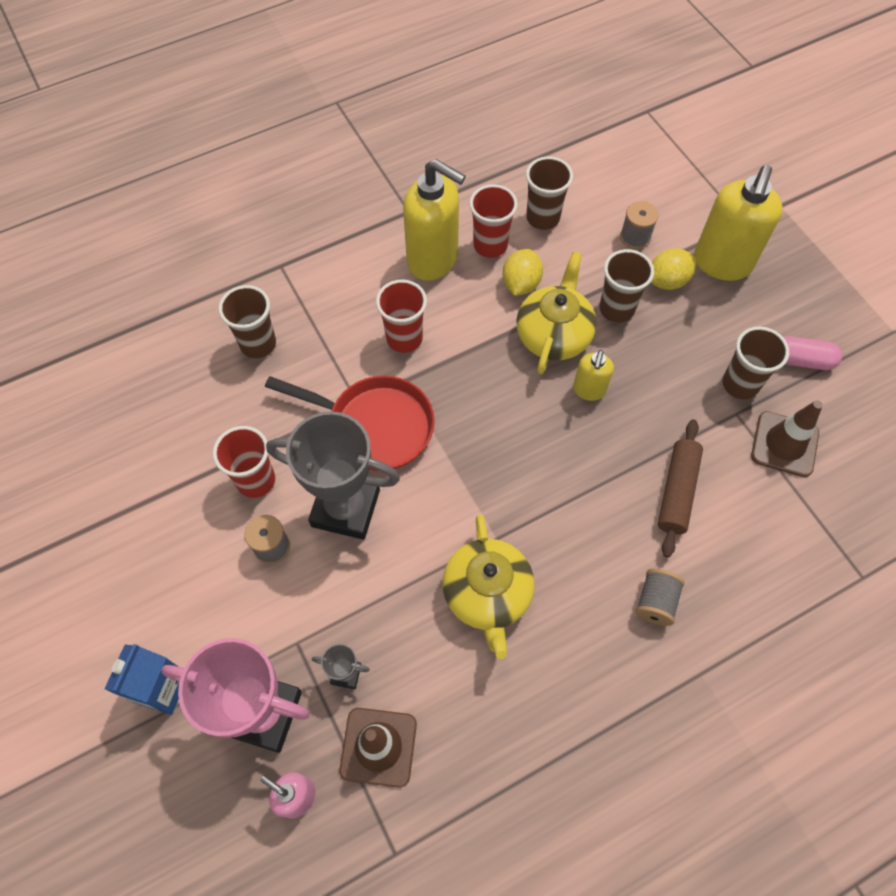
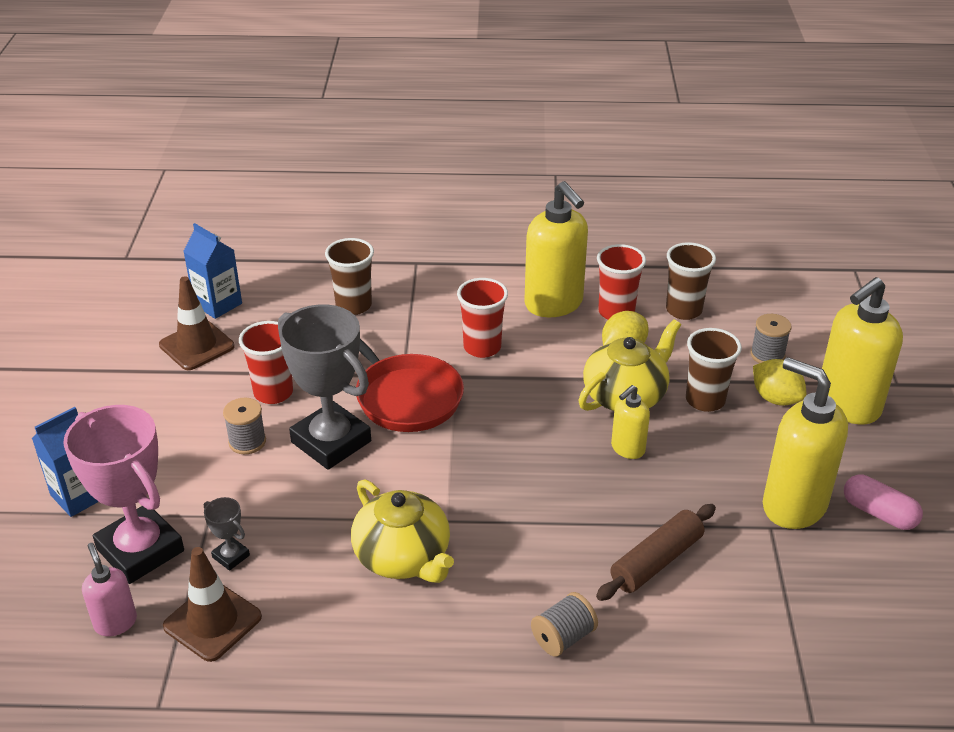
camera: 30 degrees right, 25 degrees down
yellow teapot [443,514,534,659] -> yellow teapot turned 60 degrees counterclockwise [351,479,454,583]
yellow lemon [650,248,697,290] -> yellow lemon turned 45 degrees clockwise [753,359,806,406]
brown cup [723,326,789,399] -> yellow soap dispenser [763,357,848,529]
brown traffic cone [751,400,823,477] -> brown traffic cone moved to [159,276,235,370]
none -> blue carton [183,223,242,319]

